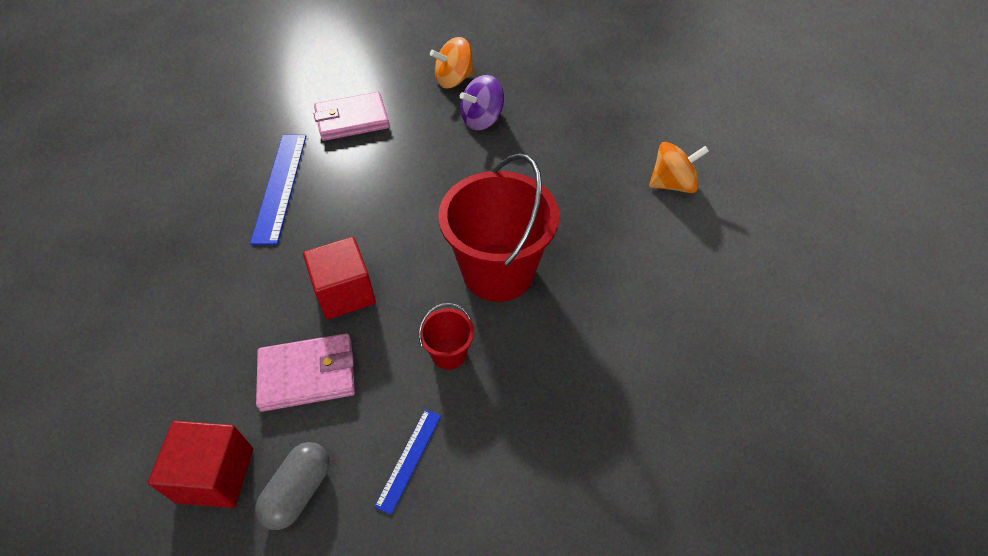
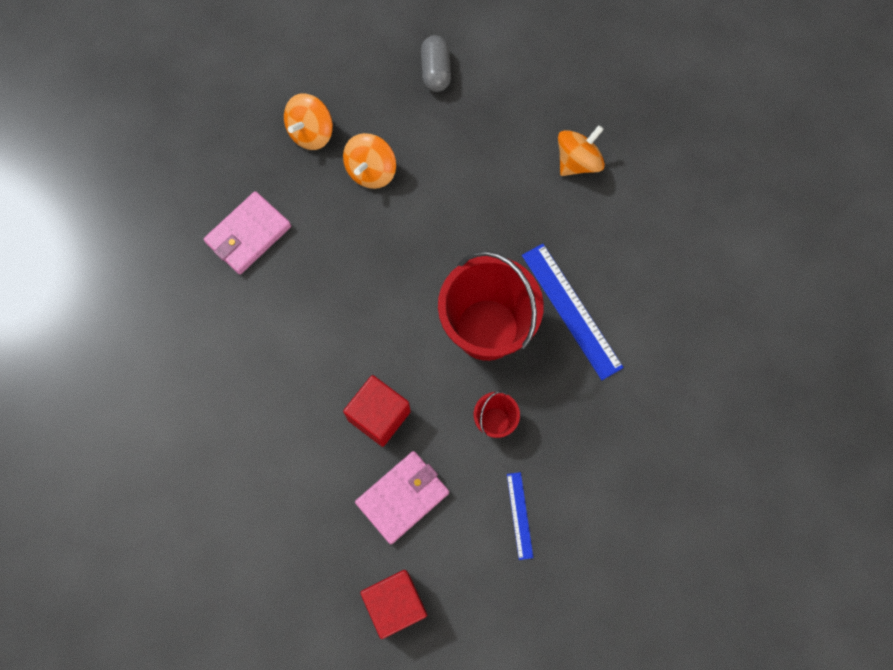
camera: 30 degrees left, 20 degrees up
blue ruler [250,135,306,245] -> blue ruler moved to [522,244,624,380]
grey capsule [255,442,330,530] -> grey capsule moved to [421,35,451,92]
purple spinning top [460,75,504,130] -> orange spinning top [343,133,396,189]

